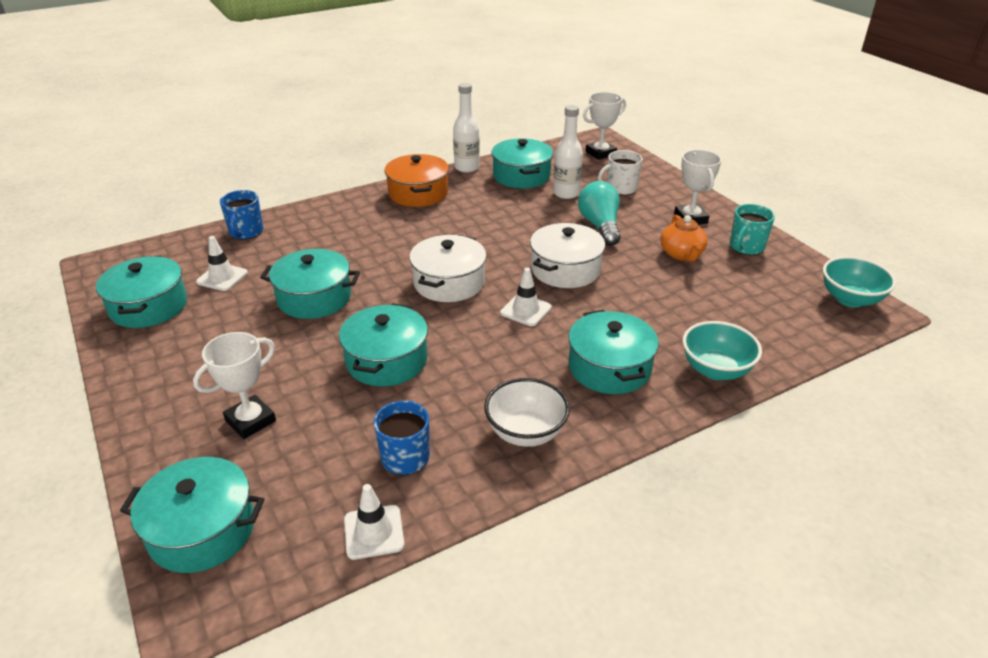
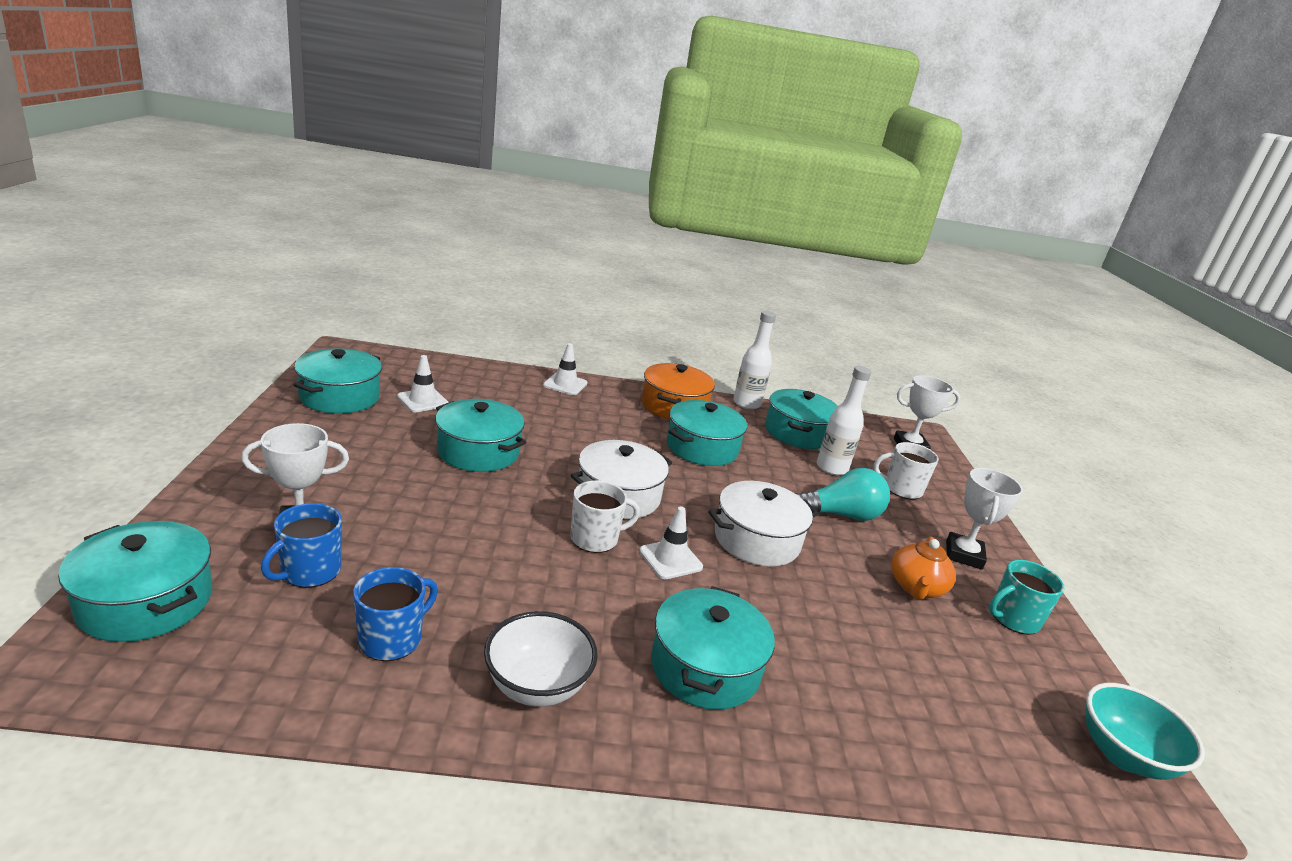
camera: 25 degrees right, 10 degrees down
blue mug [220,190,263,240] -> blue mug moved to [261,503,342,588]
turquoise pot [339,303,428,386] -> turquoise pot moved to [667,400,747,466]
white traffic cone [344,484,405,560] -> white traffic cone moved to [543,343,588,395]
turquoise light bulb [578,181,621,246] -> turquoise light bulb turned 60 degrees clockwise [796,468,890,521]
turquoise bowl [682,321,762,380] -> none
none -> white mug [570,481,640,553]

